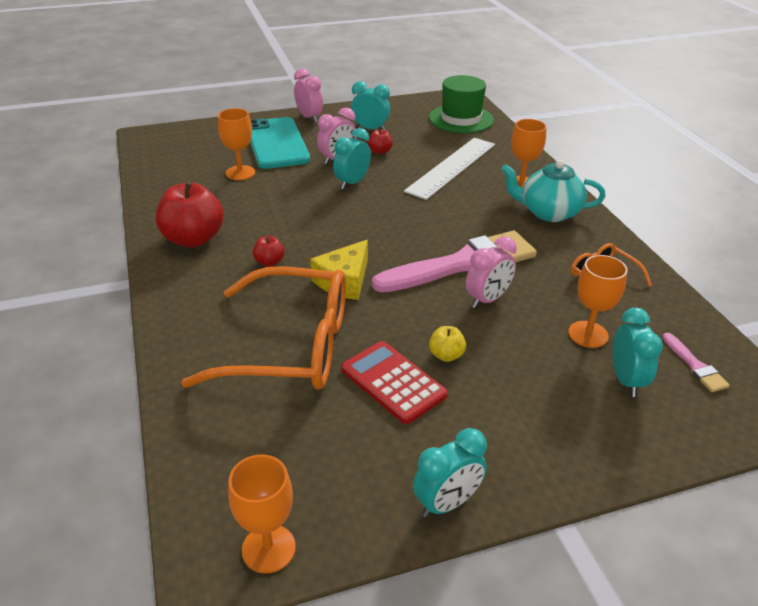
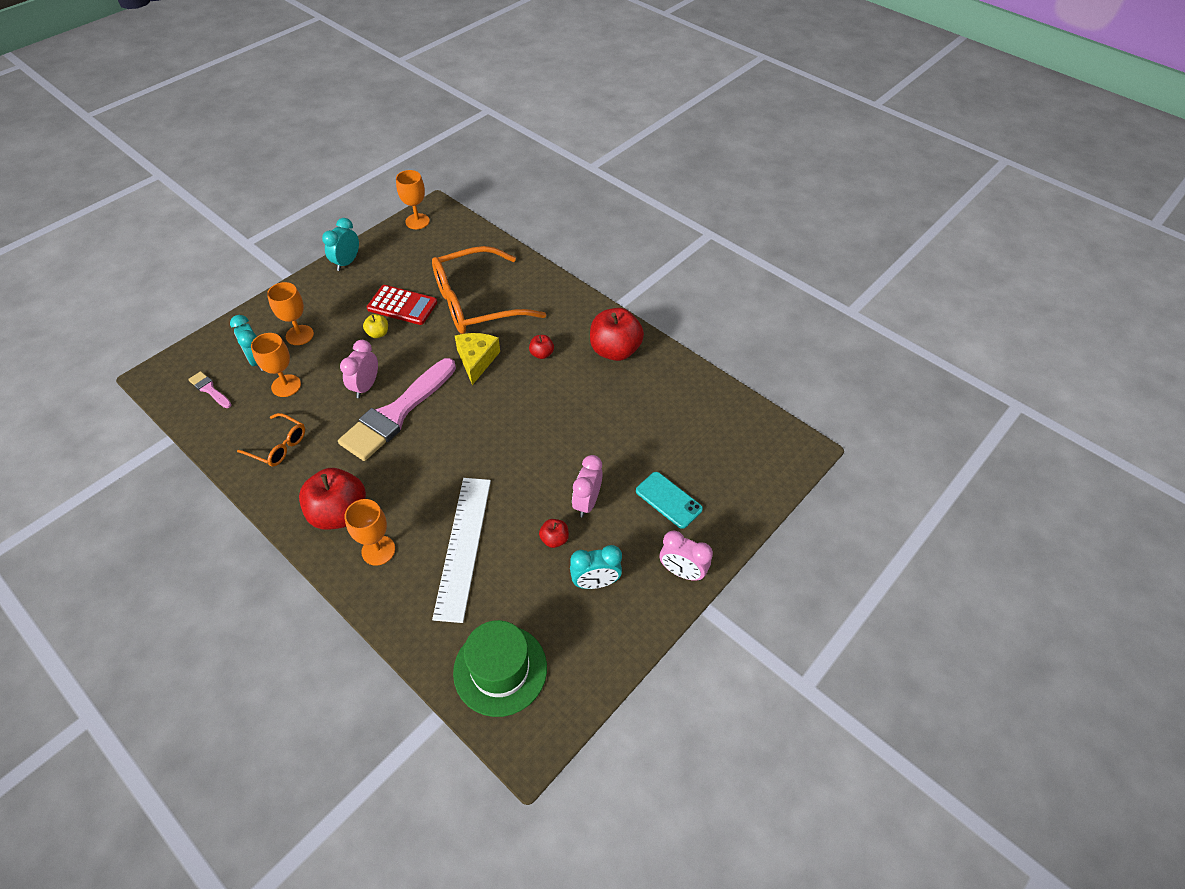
camera: 150 degrees right, 15 degrees up
orange goblet [218,108,255,180] -> orange goblet moved to [267,282,314,345]
turquoise phone [250,117,310,169] -> turquoise phone [636,472,703,529], size x0.57
turquoise clock [333,128,371,189] -> none
turquoise teapot [501,160,605,222] -> red apple [299,468,366,530]

